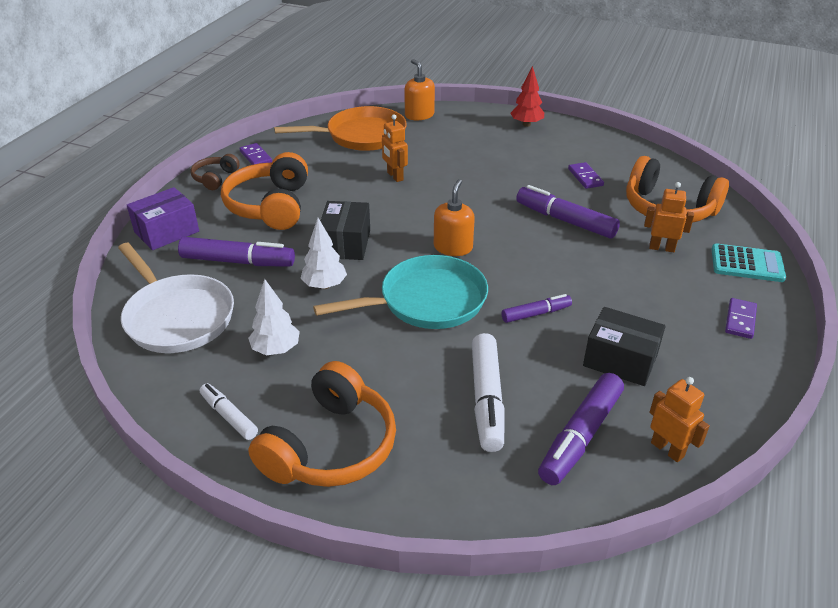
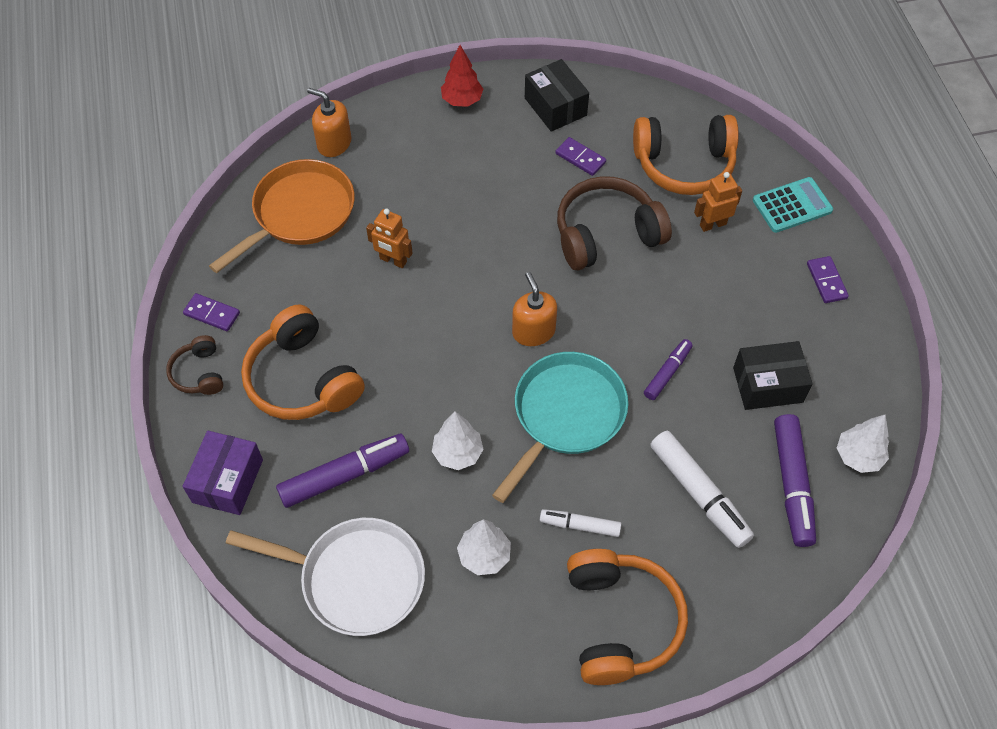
camera: 35 degrees left, 20 degrees up
white marker [200,383,258,440] -> white marker moved to [540,509,621,537]
black box [321,201,370,260] -> black box moved to [525,59,589,132]
purple marker [516,185,620,239] -> brown headphones [557,176,672,270]
orange robot [650,377,710,462] -> white tree [837,415,889,473]

